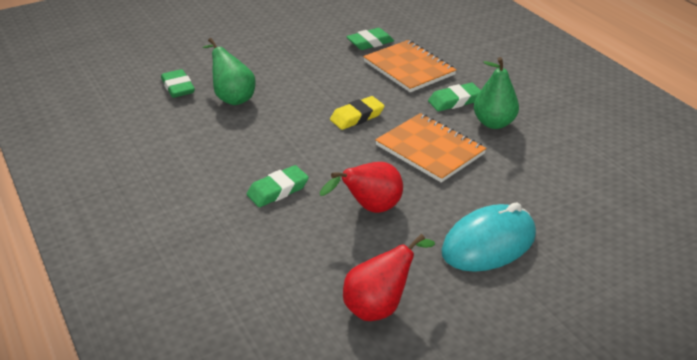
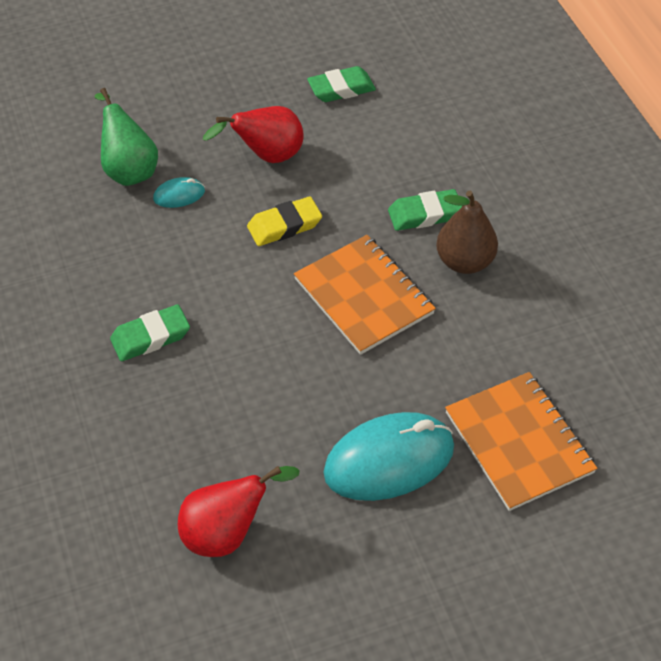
camera: 10 degrees right, 15 degrees up
green eraser [161,69,195,98] -> none
red pear [320,162,403,213] -> red pear moved to [203,106,304,163]
orange notebook [363,40,456,92] -> orange notebook moved to [445,372,597,511]
green pear [474,57,519,129] -> brown pear [436,191,498,274]
none -> turquoise mouse [153,177,205,208]

